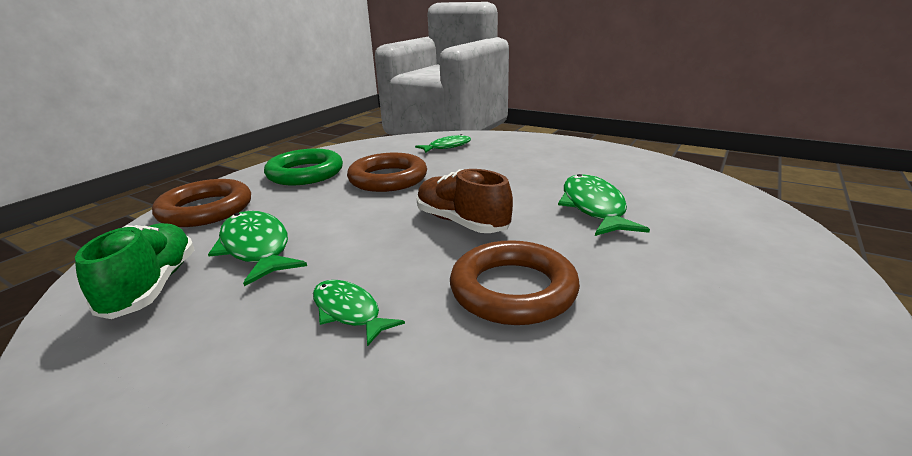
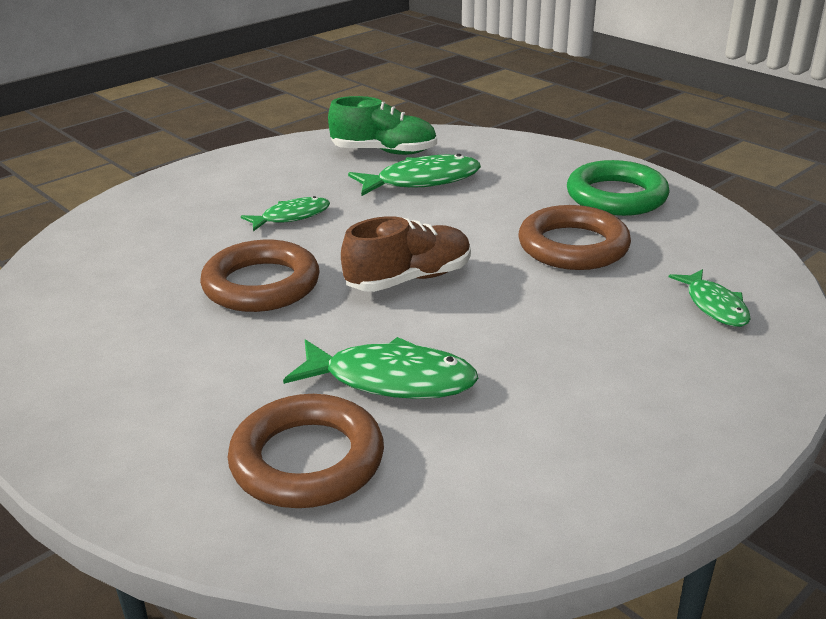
camera: 105 degrees right, 5 degrees up
brown ring [152,179,251,227] -> brown ring moved to [228,394,384,508]

